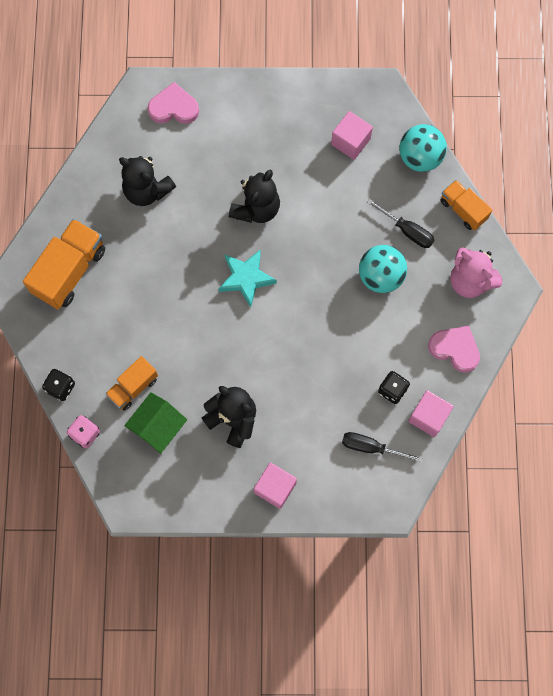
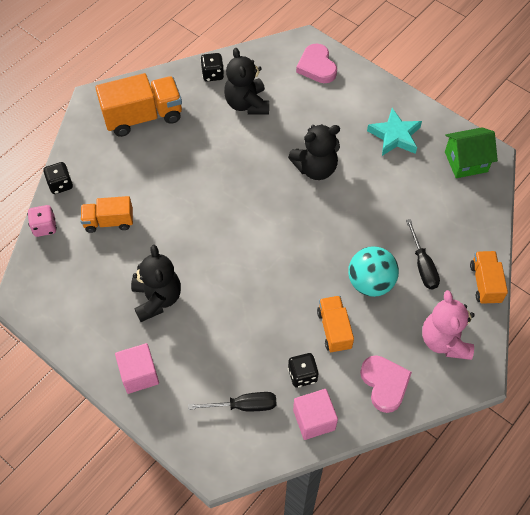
camera: 40 degrees right, 15 degrees down
green house [124,392,187,453] -> green house moved to [445,127,498,178]
pink heart [148,82,199,124] -> pink heart turned 150 degrees counterclockwise [296,43,337,83]
turquoise star [218,249,277,307] -> turquoise star moved to [367,108,422,156]
pink cube [331,111,373,160] -> none
black screwdriver [342,432,423,462] -> black screwdriver turned 120 degrees clockwise [188,392,276,411]
turquoise ball [400,124,447,172] -> none
none -> black dice [200,53,224,82]
none -> orange truck [317,296,354,353]

